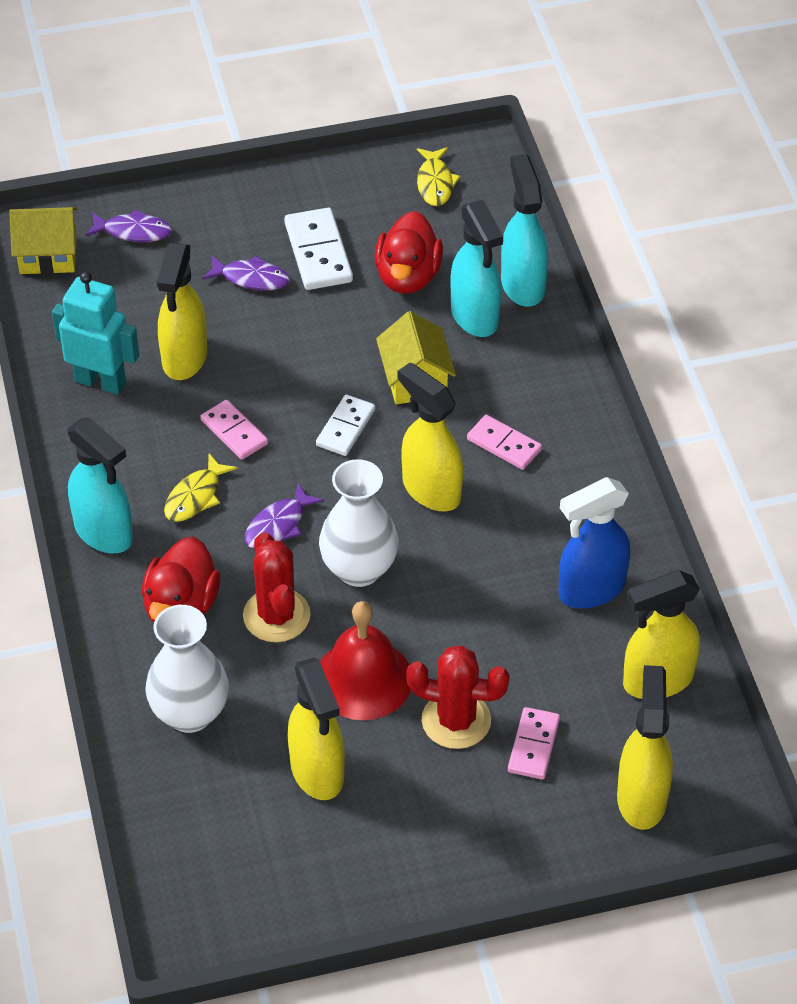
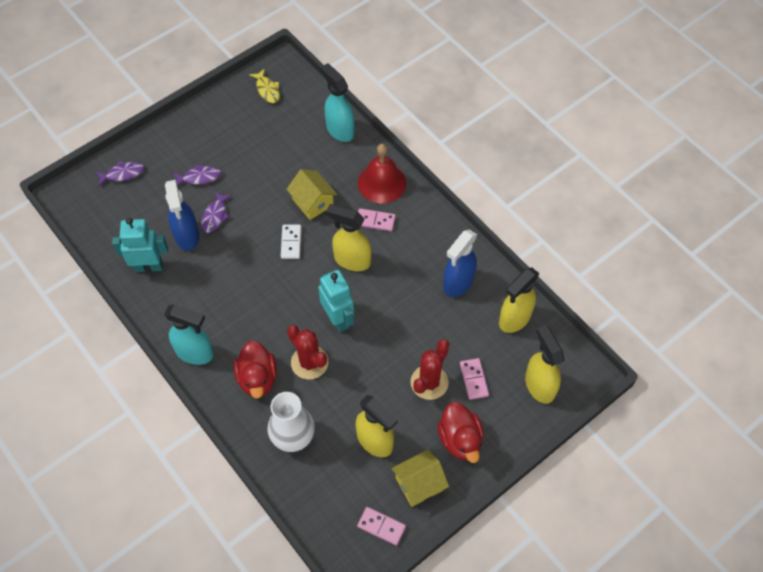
camera: 25 degrees left, 10 degrees up
yellow house [9,207,77,274] -> yellow house moved to [391,450,449,507]
yellow spray bottle [157,243,207,380] -> blue spray bottle [165,180,199,251]
yellow fish [164,454,237,522] -> none
pink domino [200,400,268,460] -> pink domino moved to [357,507,406,546]
purple fish [244,483,324,548] -> purple fish moved to [201,191,232,233]
white domino [285,208,353,290] -> none
white vase [319,459,399,587] -> turquoise robot [318,270,354,332]
red bell [320,601,411,720] -> red bell moved to [358,144,406,203]
red duck [374,211,443,294] -> red duck moved to [437,402,484,463]
red cactus [406,645,510,749] -> red cactus turned 45 degrees counterclockwise [411,339,449,400]
turquoise spray bottle [451,200,503,337] -> none

